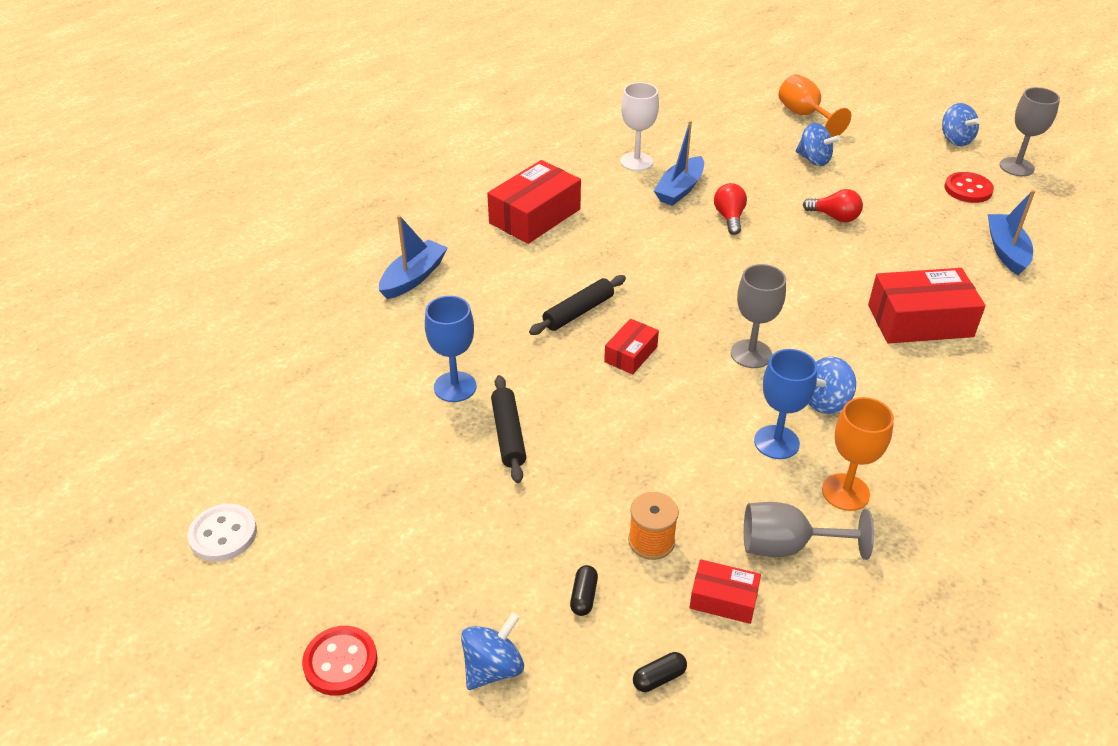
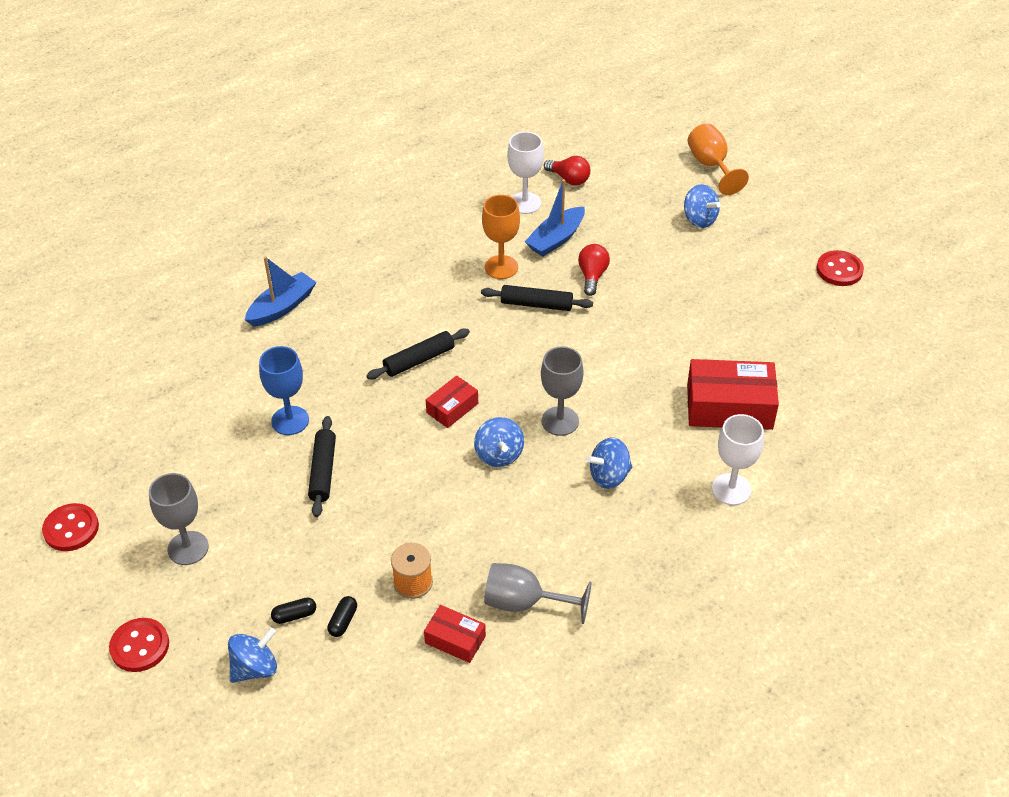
camera: 10 degrees right, 5 degrees up
white button [188,504,257,562] -> red button [42,503,99,551]
red box [487,160,581,244] -> none
black capsule [633,652,687,692] -> black capsule moved to [271,597,316,624]
blue goblet [754,349,817,459] -> none
red light bulb [803,189,863,222] -> red light bulb moved to [544,156,591,186]
orange goblet [822,397,894,511] -> orange goblet moved to [482,195,520,279]
blue spinning top [942,103,981,146] -> blue spinning top moved to [474,417,524,467]
blue boat [988,190,1035,275] -> none
grey goblet [1000,87,1060,176] -> grey goblet moved to [149,473,209,565]
none -> black rolling pin [481,285,593,311]
none -> white goblet [712,414,764,505]

